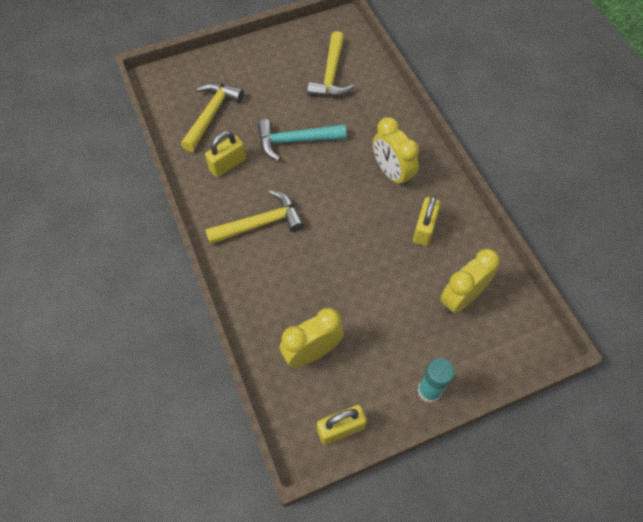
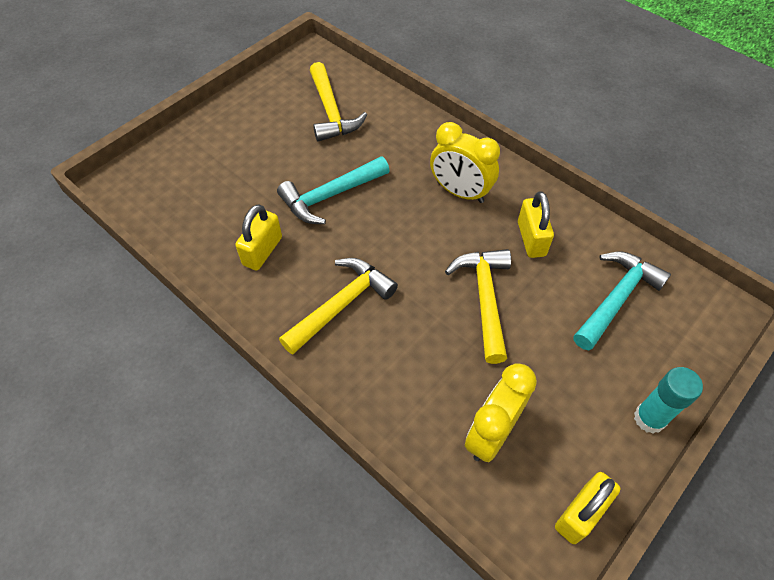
camera: 25 degrees left, 5 degrees down
yellow hammer [181,82,244,152] -> yellow hammer moved to [445,249,511,364]
yellow clock [440,249,500,313] -> turquoise hammer [573,252,671,351]

